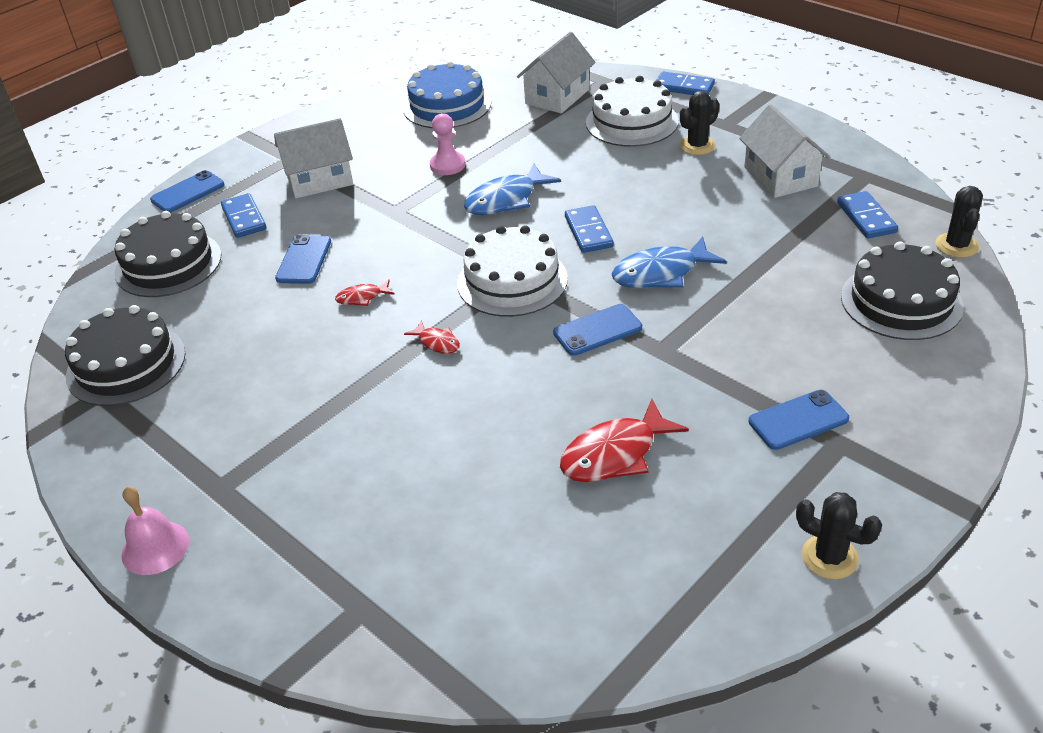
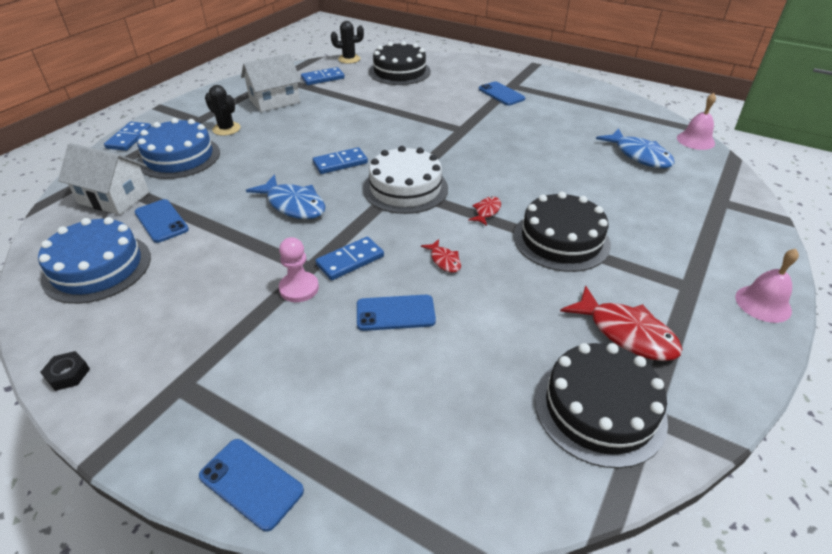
camera: 105 degrees left, 0 degrees up
black cake [115,211,221,297] -> black cake moved to [514,192,611,272]
blue domino [221,193,266,238] -> blue domino moved to [315,237,384,280]
white house [274,118,353,199] -> none
pink pawn [430,113,465,175] -> pink pawn moved to [279,237,319,302]
blue phone [553,304,642,356] -> blue phone moved to [134,199,189,243]
red fish [560,399,689,482] -> red fish moved to [560,285,682,361]
white cake [586,76,679,147] -> blue cake [137,118,220,179]
blue fish [612,236,727,288] -> blue fish moved to [596,128,675,168]
black cactus [796,492,882,579] -> none
none -> black nut [40,351,90,391]
none -> pink bell [677,93,716,150]

